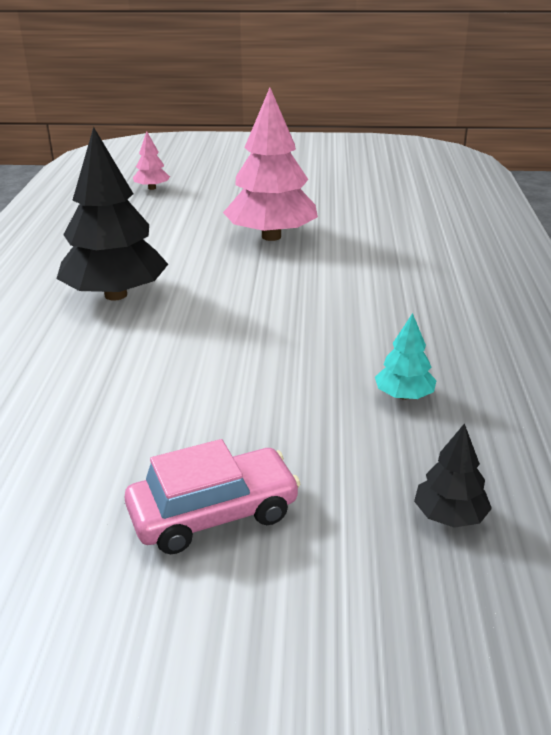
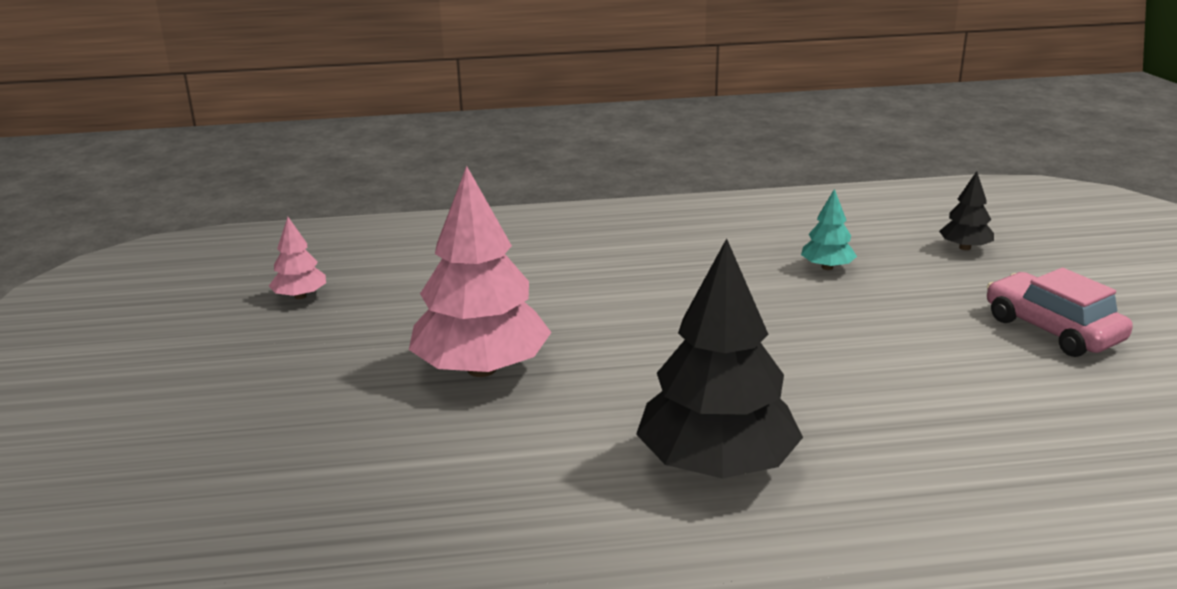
camera: 100 degrees left, 5 degrees down
pink tree [133,131,170,190] -> pink tree moved to [269,217,326,299]

